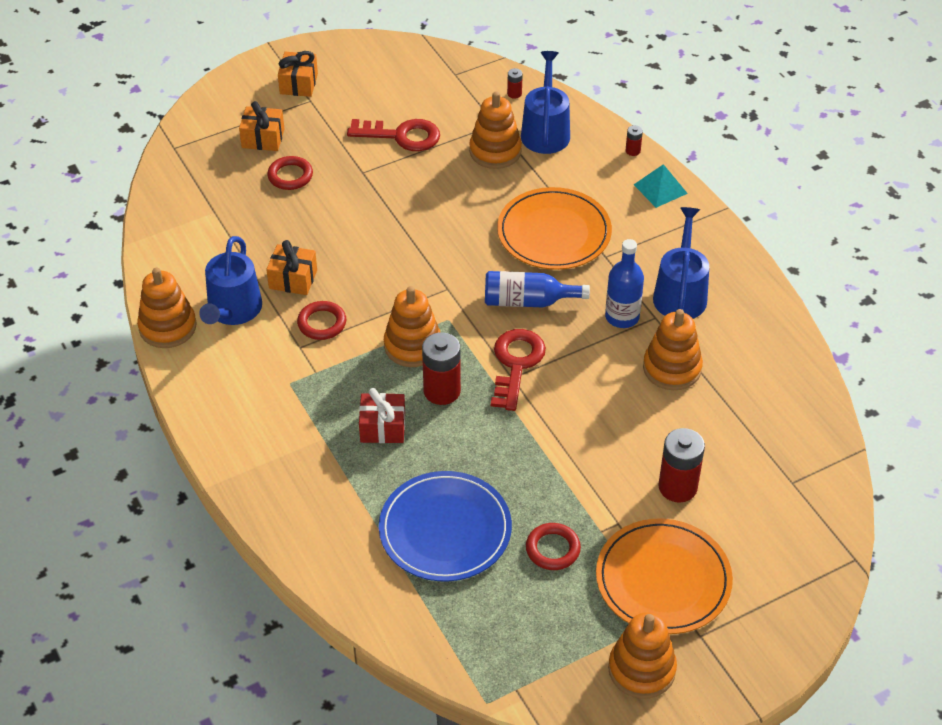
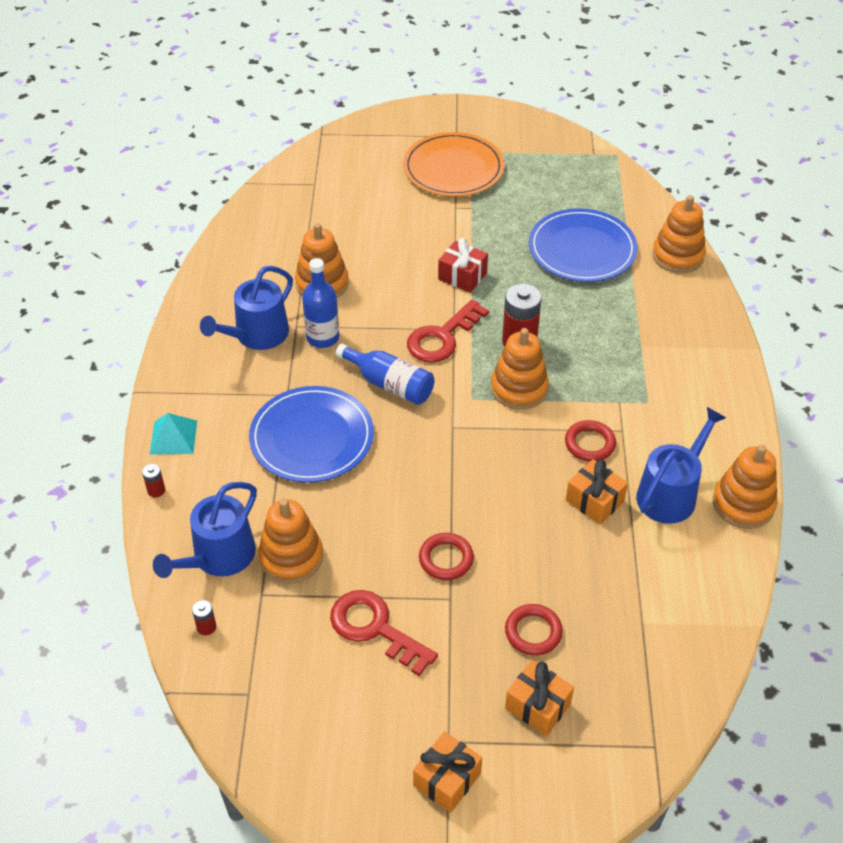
camera: 150 degrees left, 0 degrees up
red gift [359,388,405,443] -> red gift moved to [438,238,488,293]
orange plate [497,187,612,270] -> blue plate [249,386,374,483]
red ring [526,523,581,570] -> red ring moved to [419,533,474,580]
orange stacking toy [608,612,677,699] -> orange stacking toy moved to [652,195,706,273]
red battery [659,428,705,503] -> none

